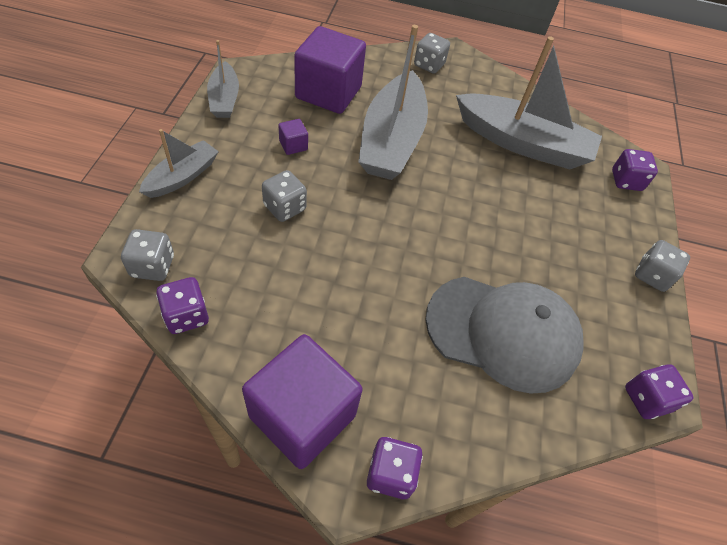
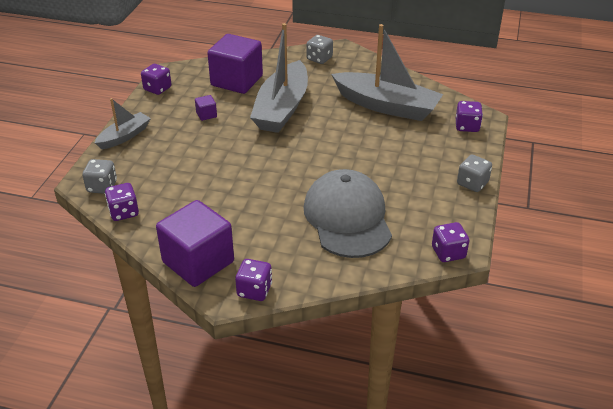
camera: 10 degrees right, 15 degrees down
grey boat [207,40,239,118] -> purple dice [141,64,171,95]
grey dice [262,170,307,222] -> none
grey cap [425,277,584,394] -> grey cap turned 120 degrees counterclockwise [304,169,392,258]

